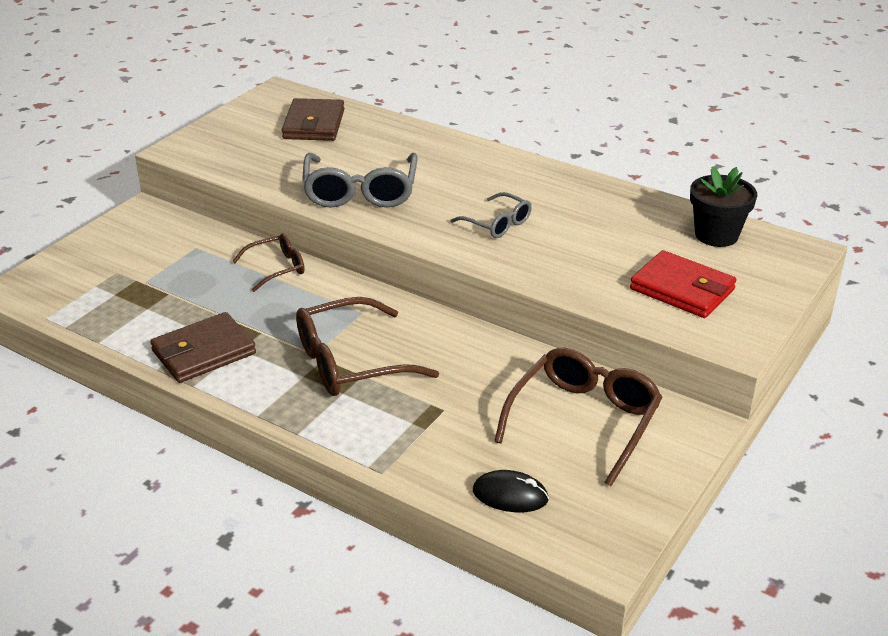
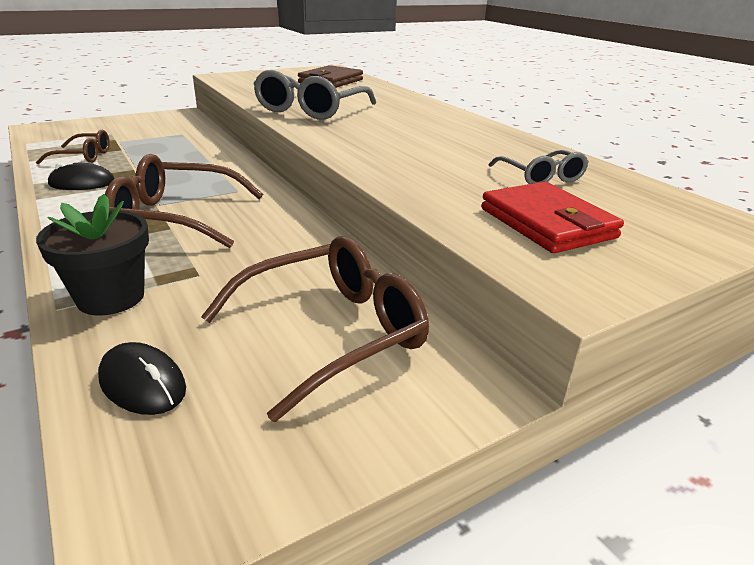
camera: 25 degrees right, 5 degrees down
brown wallet [150,312,256,383] -> black mouse [48,162,115,190]
brown glasses [232,233,304,292] -> brown glasses moved to [36,130,110,164]
grey glasses [451,192,532,238] -> grey glasses moved to [489,150,589,184]
black flower pot [690,166,757,247] -> black flower pot moved to [36,194,149,315]

